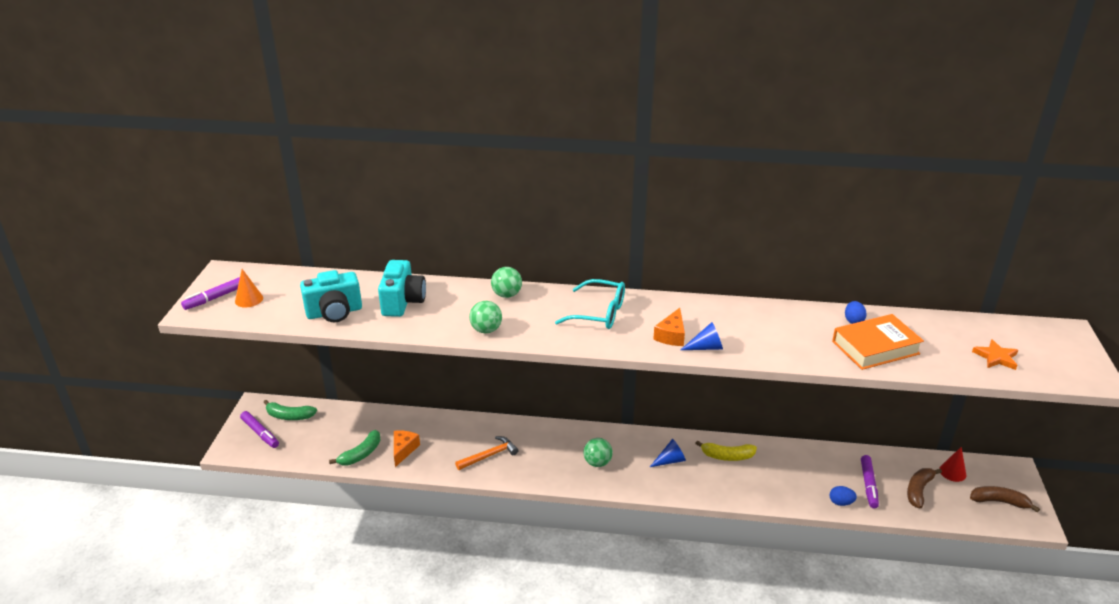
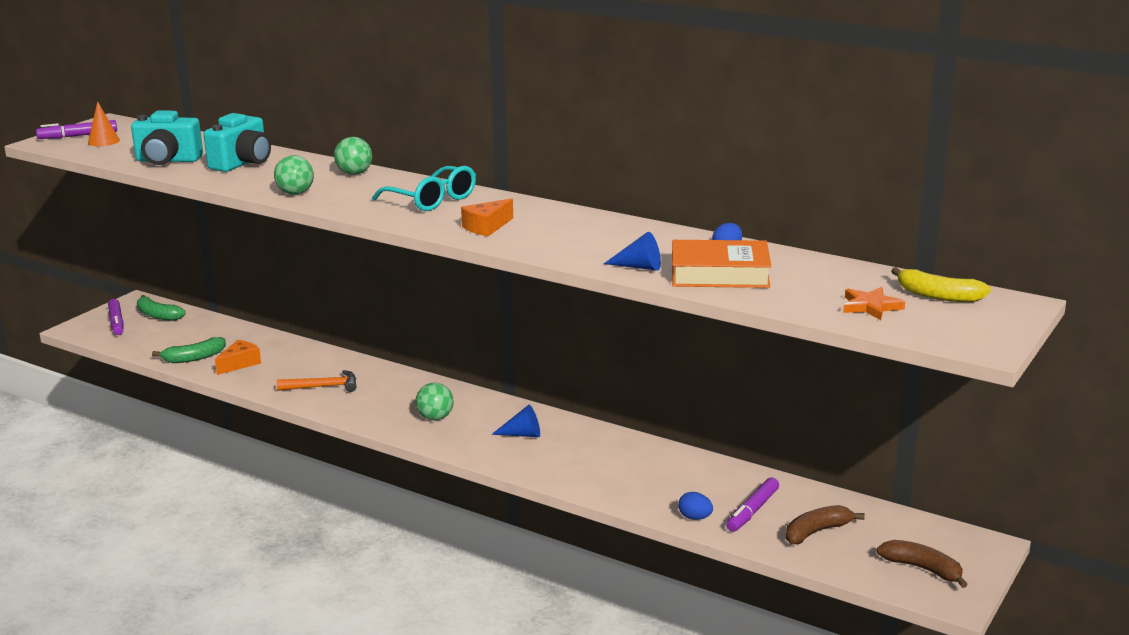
camera: 25 degrees right, 10 degrees down
blue cone [681,322,723,350] -> blue cone moved to [604,232,661,271]
yellow banana [695,440,757,461] -> yellow banana moved to [891,267,991,302]
red cone [939,447,966,482] -> none

